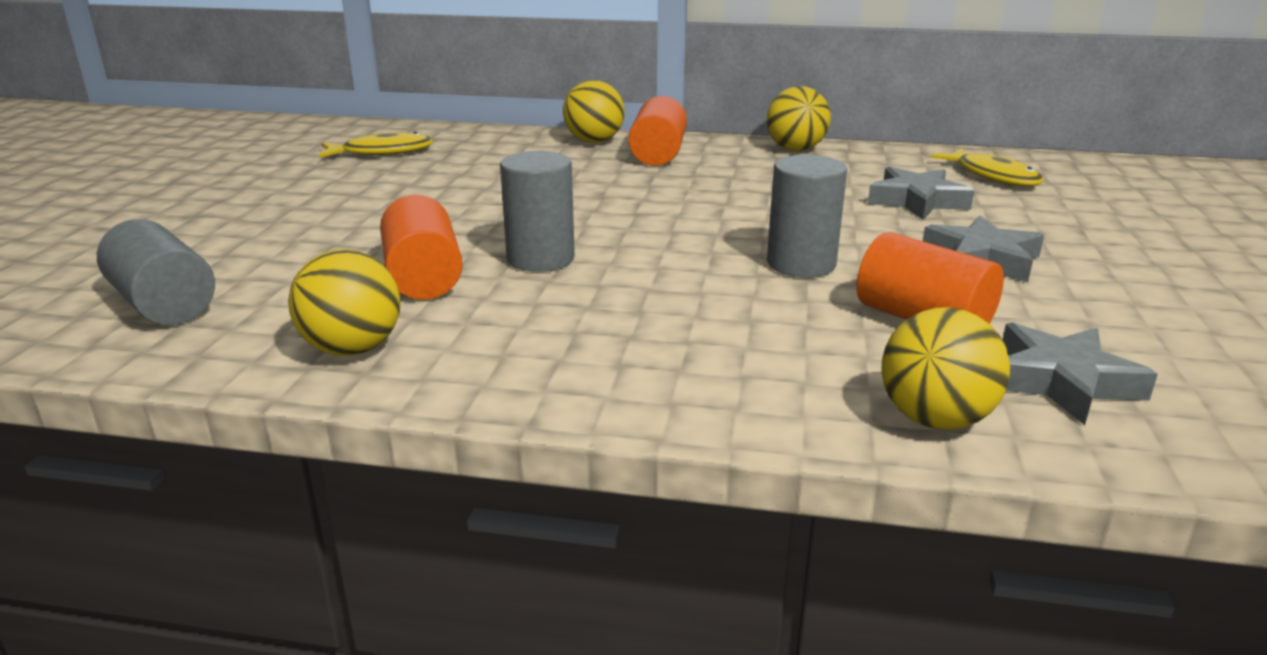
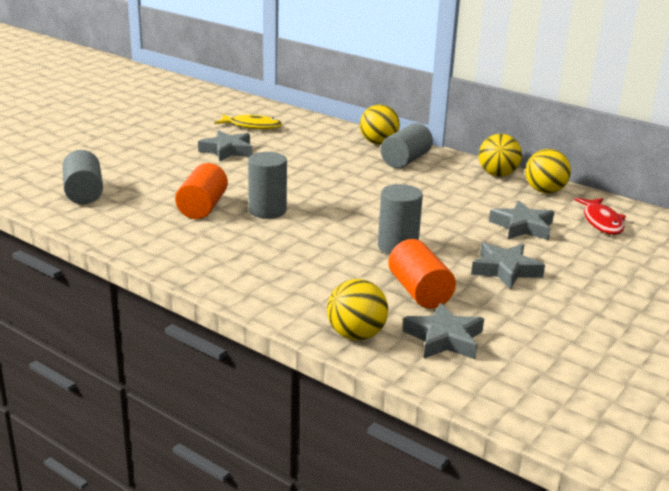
camera: 25 degrees right, 0 degrees up
yellow ball [288,249,400,356] -> yellow ball moved to [525,149,571,193]
orange cylinder [628,96,687,166] -> grey cylinder [381,123,433,168]
yellow fish [931,148,1044,186] -> red fish [574,198,626,235]
none -> grey star [198,130,252,161]

